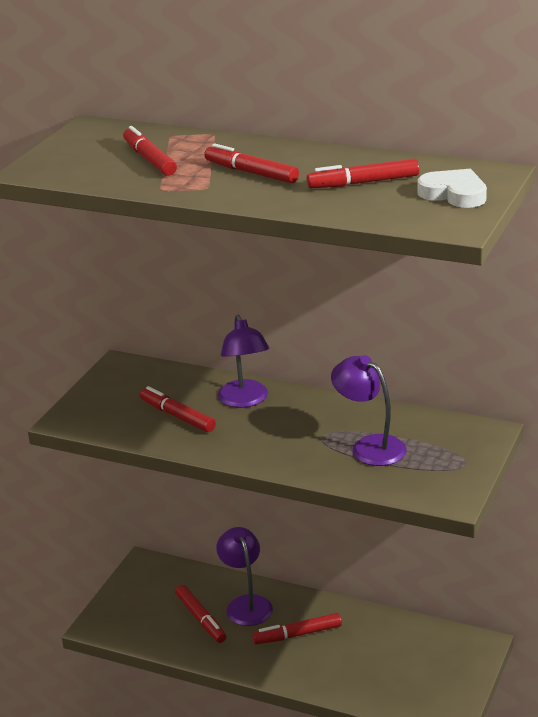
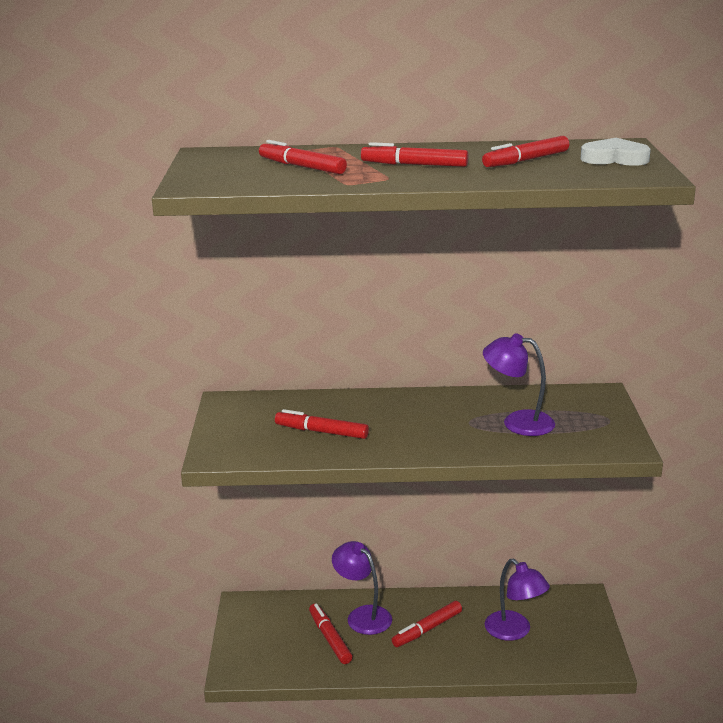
camera: 25 degrees left, 5 degrees down
red marker [175,585,226,643] -> red marker turned 150 degrees counterclockwise [309,603,353,664]
purple lamp [218,315,269,408] -> purple lamp moved to [485,559,550,641]

